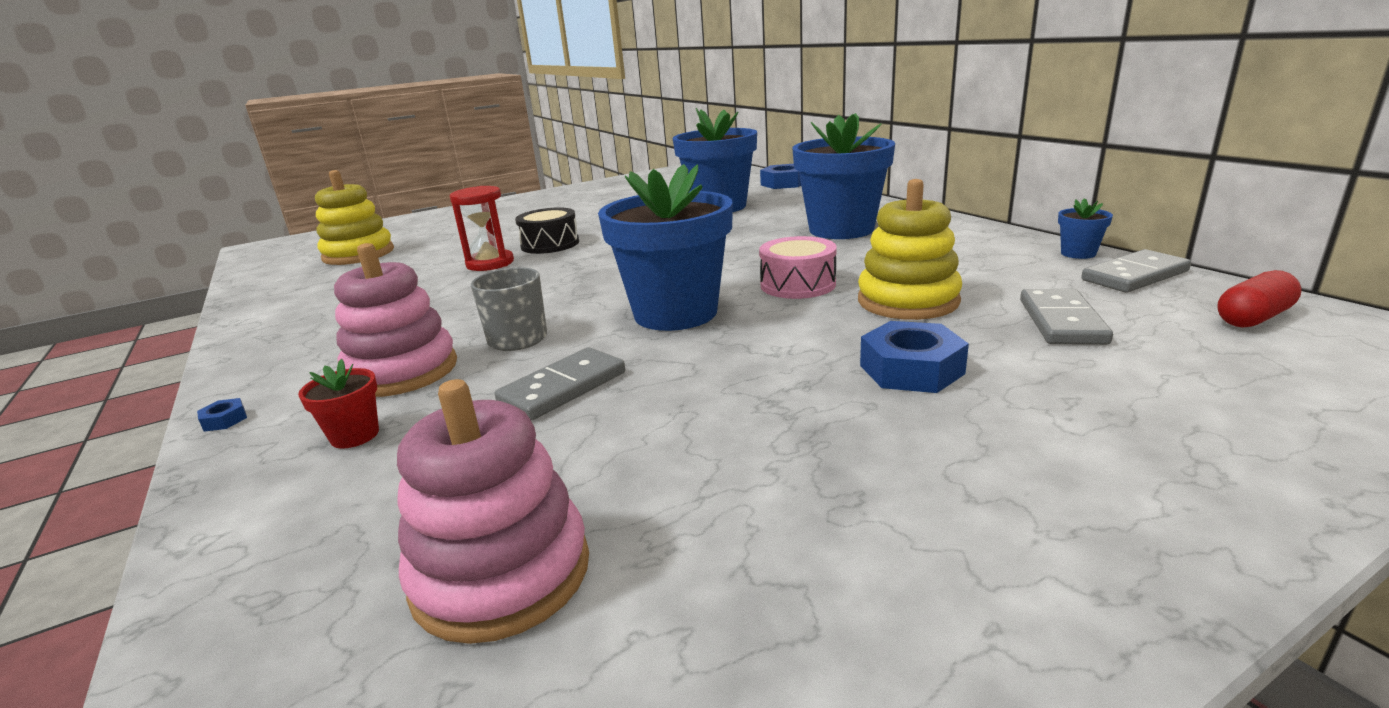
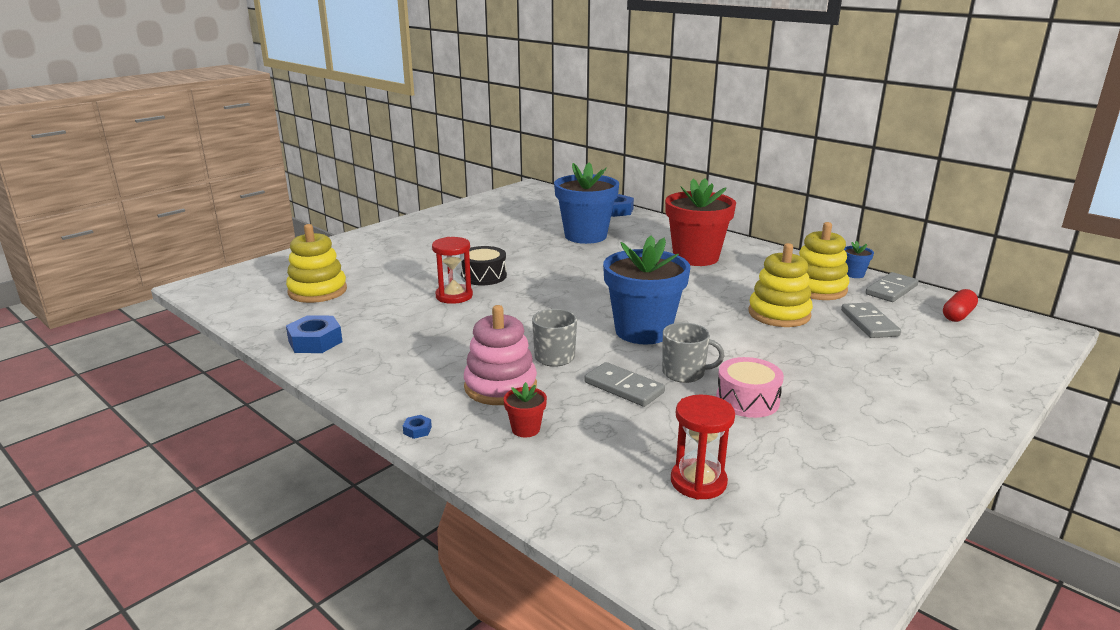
camera: 20 degrees left, 0 degrees up
pink stacking toy [397,379,589,644] -> red hourglass [671,395,735,500]
grey domino [494,347,625,421] -> grey domino turned 75 degrees counterclockwise [584,362,665,407]
pink drum [759,236,837,299] -> pink drum moved to [716,357,784,418]
blue flower pot [792,113,895,239] -> red flower pot [665,178,736,266]
blue nut [860,321,969,393] -> blue nut moved to [286,315,343,353]
none -> grey mug [662,322,724,383]
none -> yellow stacking toy [799,222,849,300]

